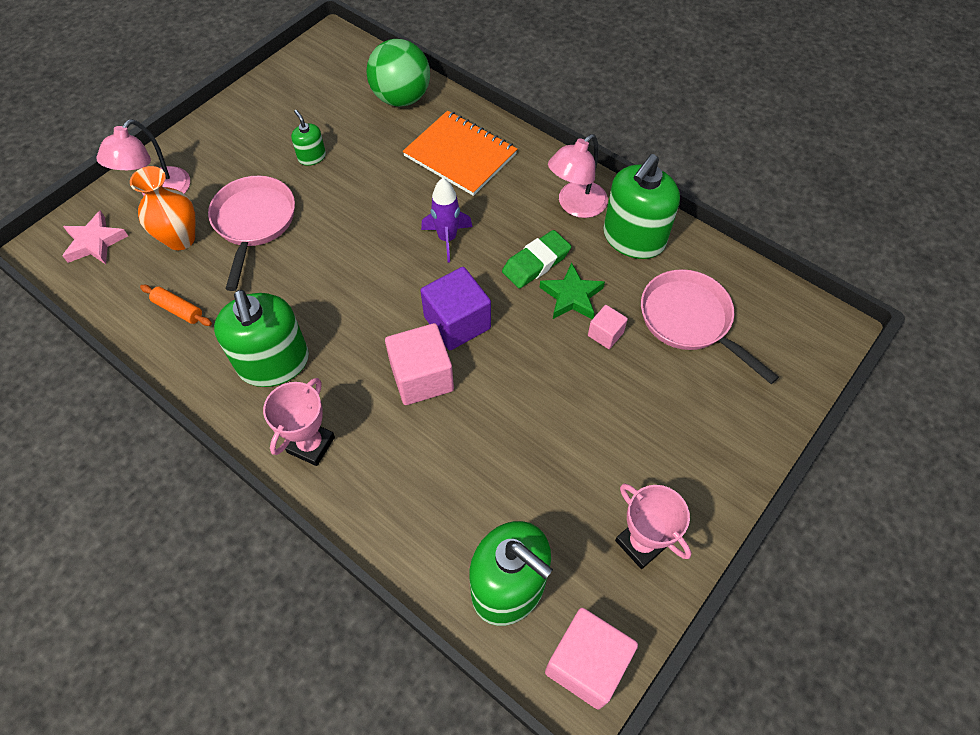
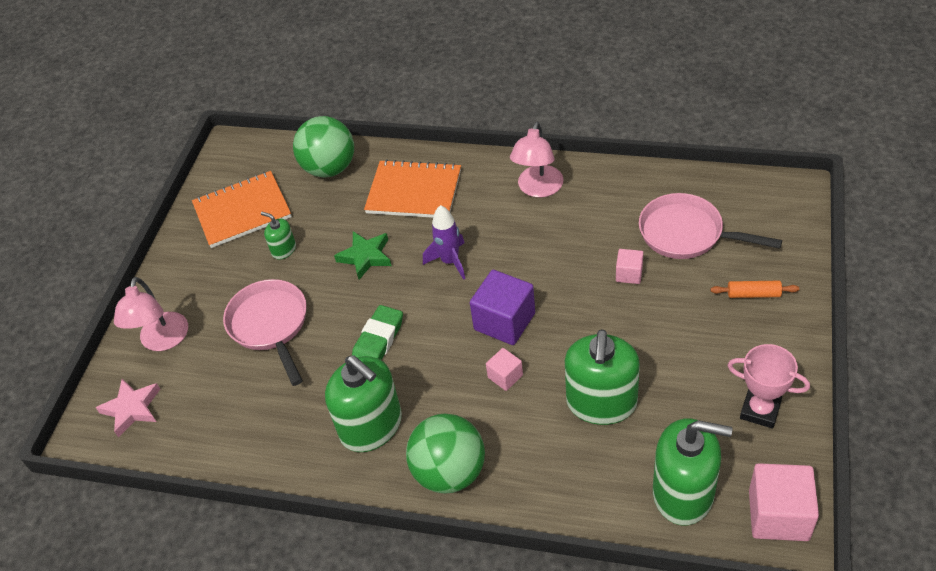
camera: 20 degrees left, 10 degrees down
orange vase [130,166,196,250] -> none
orange rolling pin [140,285,212,326] -> orange rolling pin moved to [711,281,799,298]
pink trophy [263,378,335,466] -> green ball [406,413,485,493]
pink cube [385,323,454,405] -> pink cube [486,348,523,391], size x0.53
green eraser [502,230,571,288] -> green eraser moved to [352,305,403,360]
green star [539,263,605,319] -> green star moved to [334,231,392,280]
green soap dispenser [603,154,680,259] -> green soap dispenser moved to [565,329,640,425]
none -> orange notebook [192,171,292,248]

